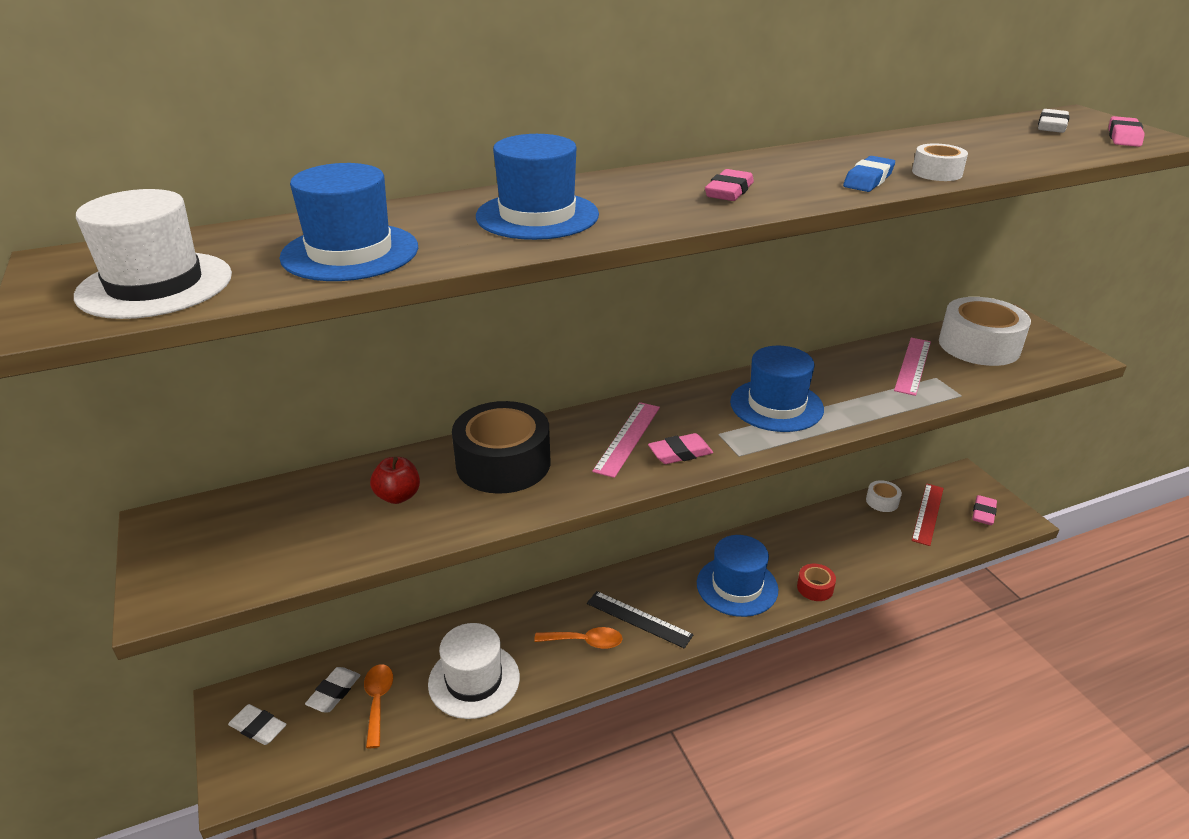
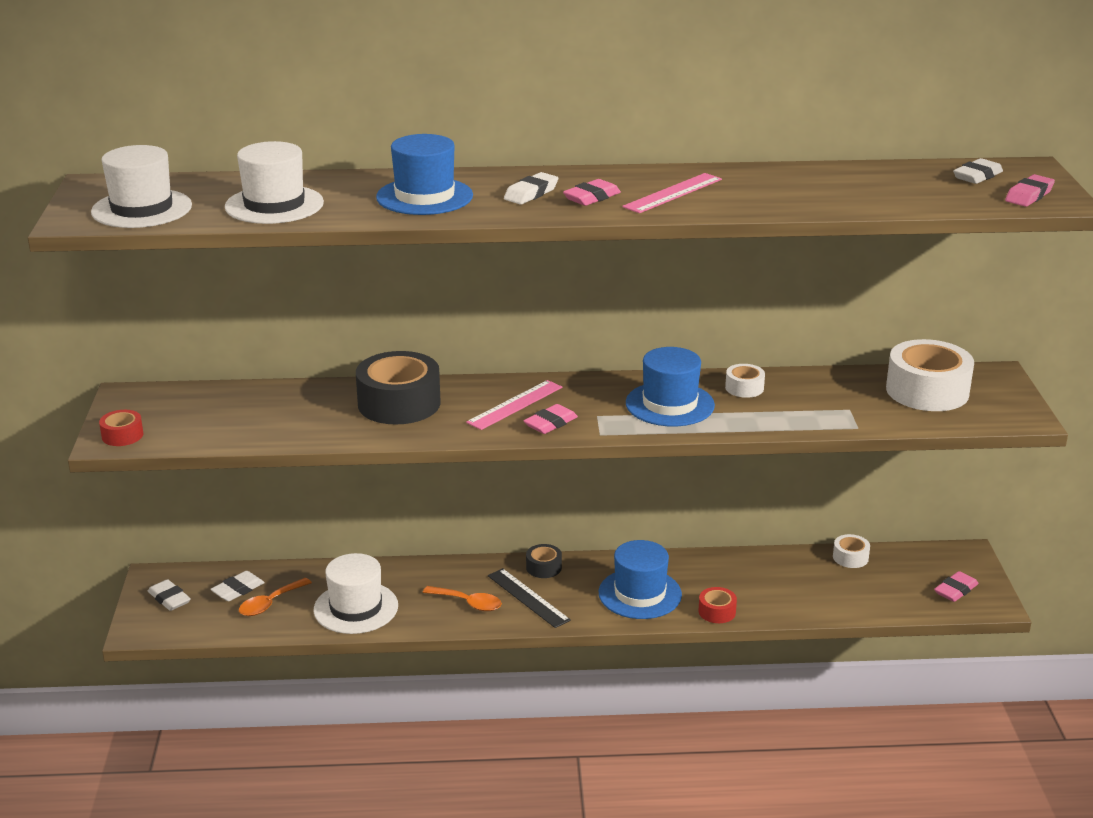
camera: 20 degrees right, 5 degrees down
blue hat [279,163,418,281] -> white hat [225,141,324,224]
orange spoon [364,664,393,748] -> orange spoon turned 150 degrees counterclockwise [239,578,312,616]
red apple [370,457,420,504] -> none
pink eraser [648,433,713,464] -> pink eraser turned 45 degrees counterclockwise [524,404,578,434]
blue eraser [843,156,895,192] -> none
pink ruler [894,338,931,396] -> pink ruler moved to [622,173,722,213]
white tape [912,143,968,181] -> white tape moved to [725,364,765,398]
red ruler [912,483,944,546] -> none
none -> red tape [99,410,143,446]
none -> white eraser [504,172,558,205]
none -> black tape [526,544,562,578]

